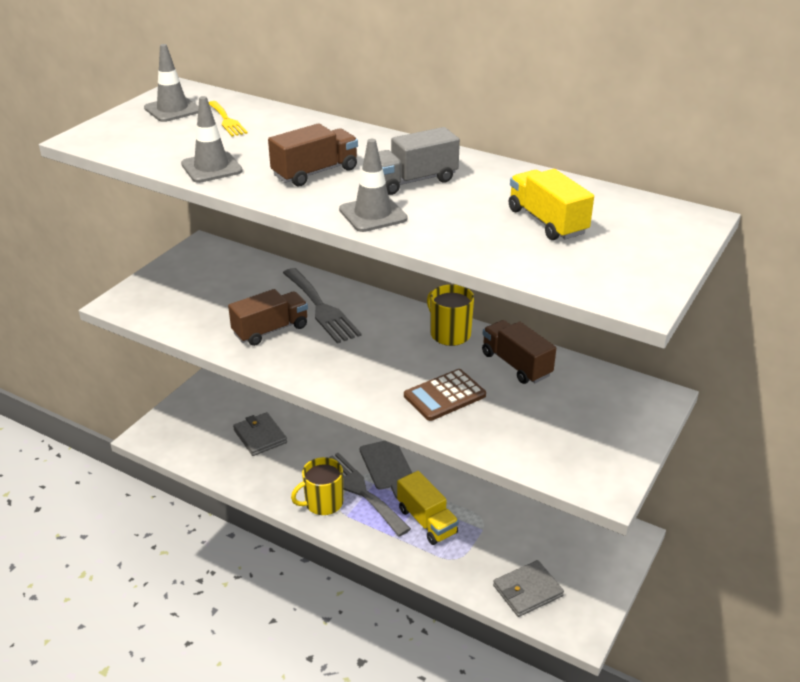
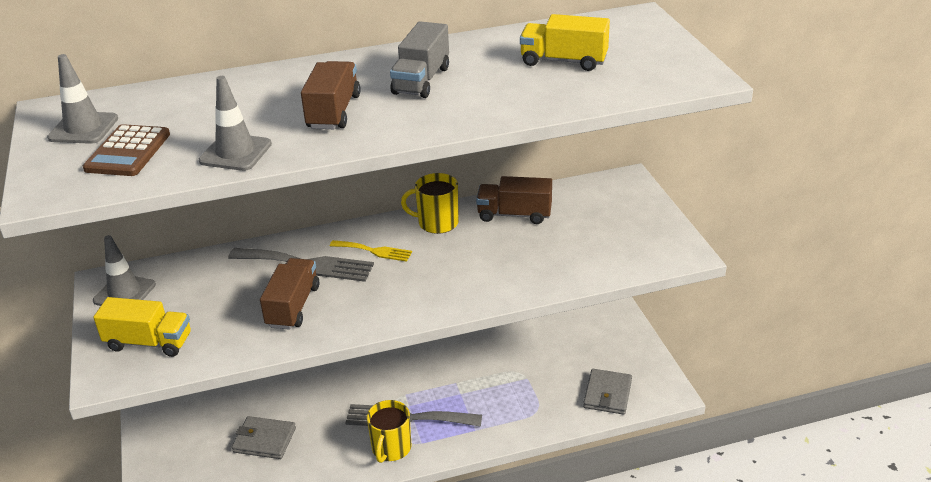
camera: 45 degrees left, 0 degrees up
yellow fork [209,101,248,136] -> yellow fork moved to [330,240,412,262]
grey traffic cone [339,139,407,232] -> grey traffic cone moved to [93,235,156,306]
grey cutting board [360,441,412,498] -> none
yellow truck [397,471,459,545] -> yellow truck moved to [93,297,191,357]
brown calculator [404,369,486,421] -> brown calculator moved to [83,124,170,176]

